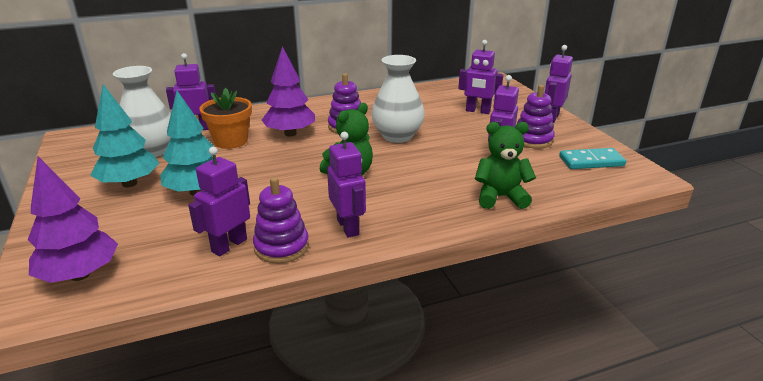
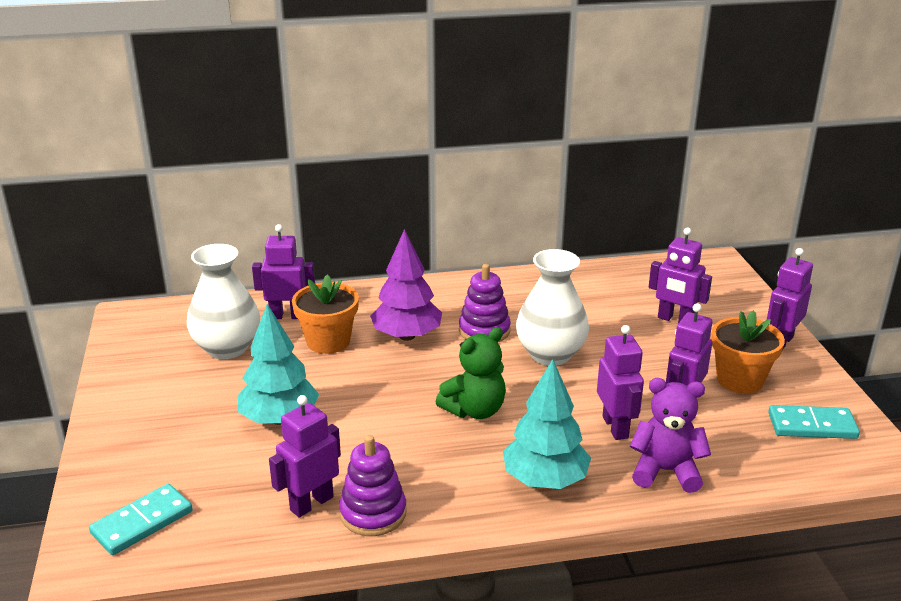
camera: 10 degrees right, 0 degrees up
purple tree [28,156,118,283] -> turquoise domino [89,484,193,555]
turquoise tree [90,84,159,187] -> turquoise tree moved to [503,359,591,489]
purple robot [327,132,366,238] -> purple robot moved to [597,325,644,440]
green teddy bear [475,122,536,209] -> purple teddy bear [630,378,711,493]
purple stacking toy [517,85,555,149] -> orange flower pot [711,310,785,393]

